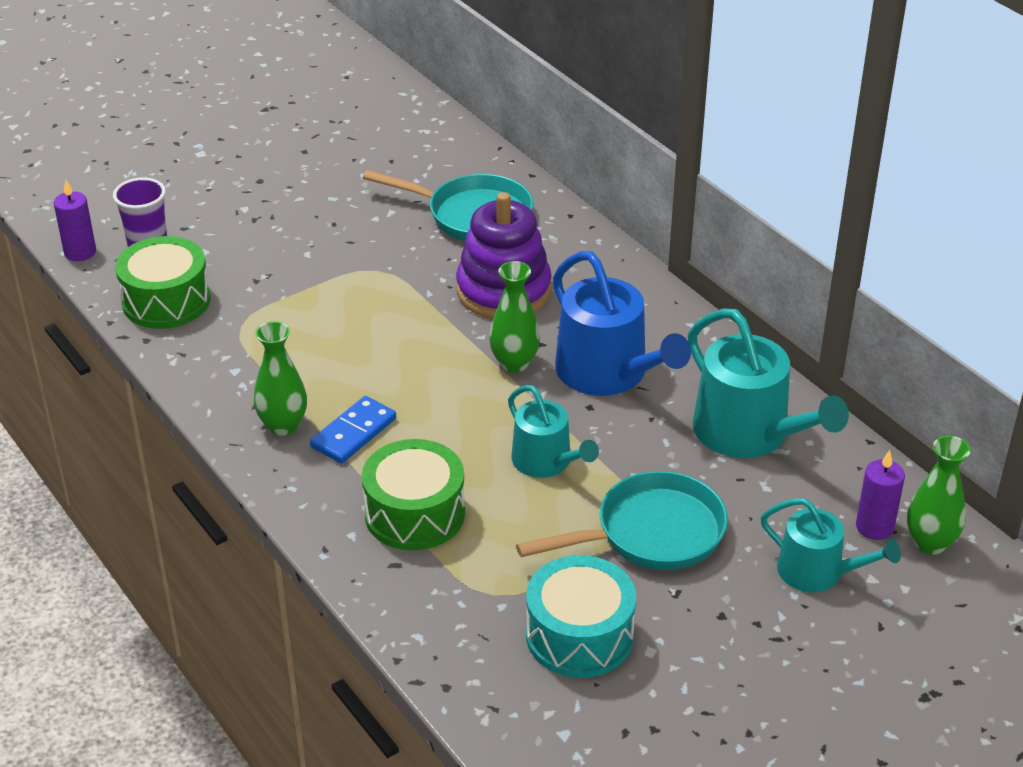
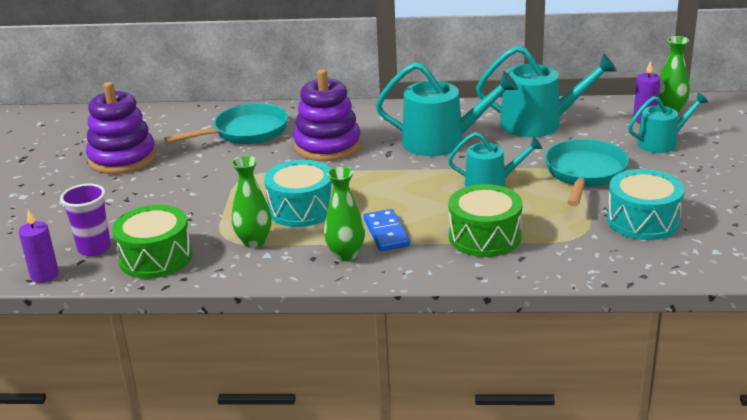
camera: 50 degrees left, 10 degrees down
green vase [489,261,540,373] -> green vase moved to [232,156,272,248]
blue watering can [553,251,691,396] -> turquoise watering can [376,62,518,156]
none -> purple stacking toy [86,82,156,174]
none -> turquoise drum [264,160,334,227]

